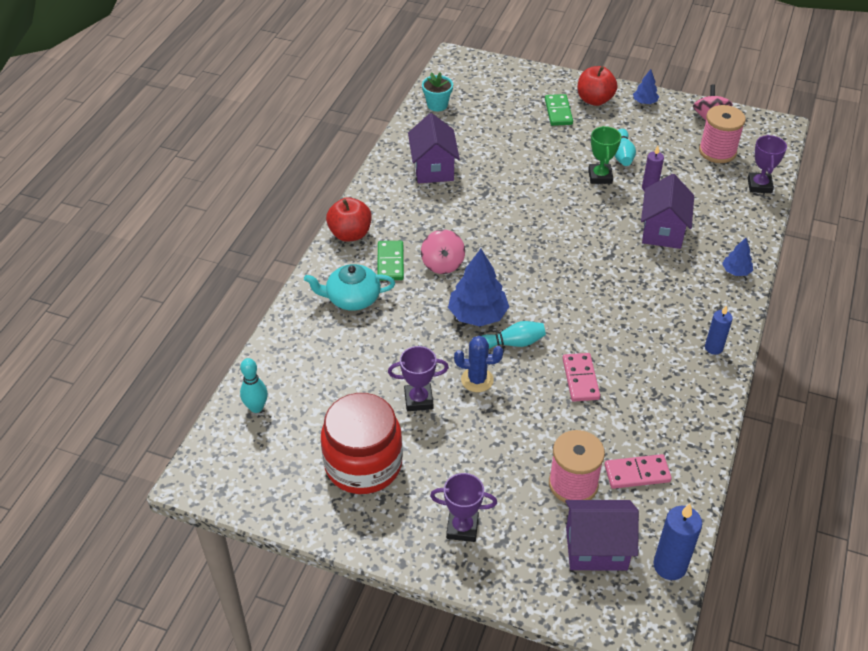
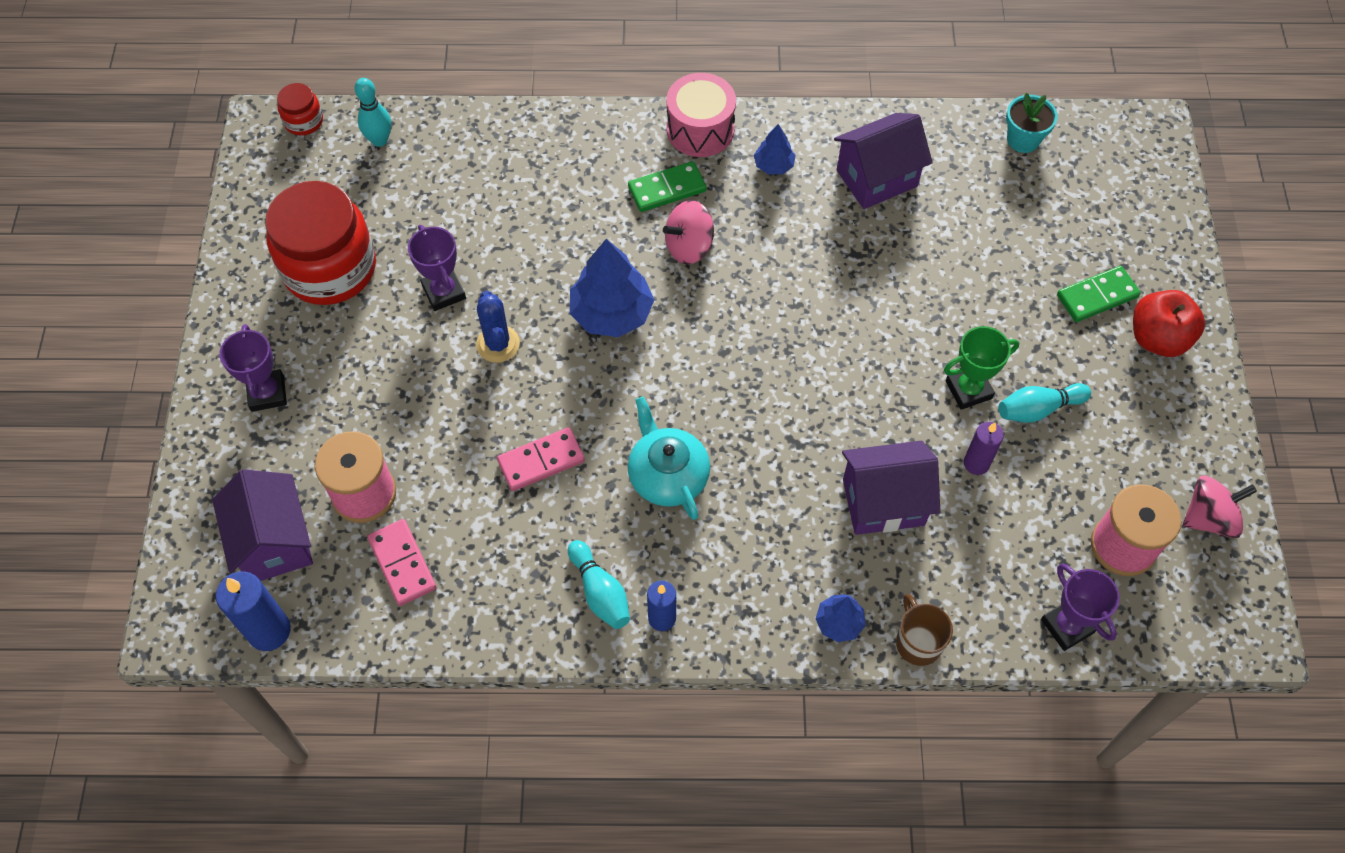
camera: 70 degrees right, 15 degrees up
turquoise teapot [304,264,395,311] -> turquoise teapot moved to [628,396,710,520]
red apple [326,197,372,242] -> pink drum [667,73,736,157]
turquoise bowling pin [481,321,546,349] -> turquoise bowling pin moved to [568,540,630,629]
blue tree [633,69,659,104] -> blue tree moved to [754,124,796,174]
purple trophy [748,135,787,193] -> purple trophy turned 75 degrees clockwise [1041,563,1120,651]
none -> red jar [277,83,323,135]
none -> brown mug [896,594,953,666]

